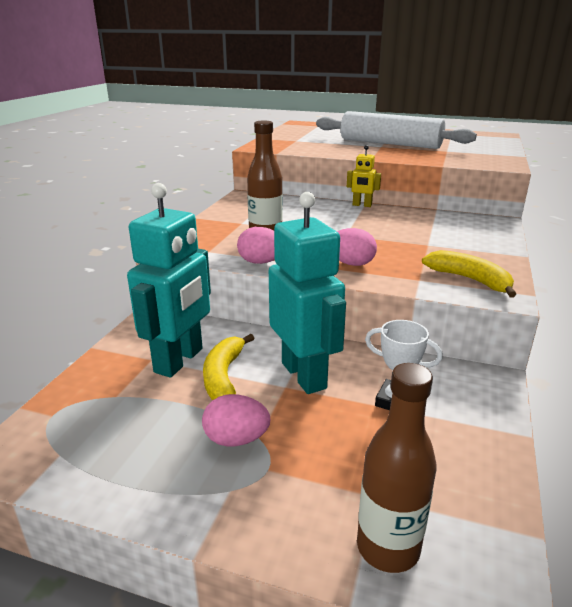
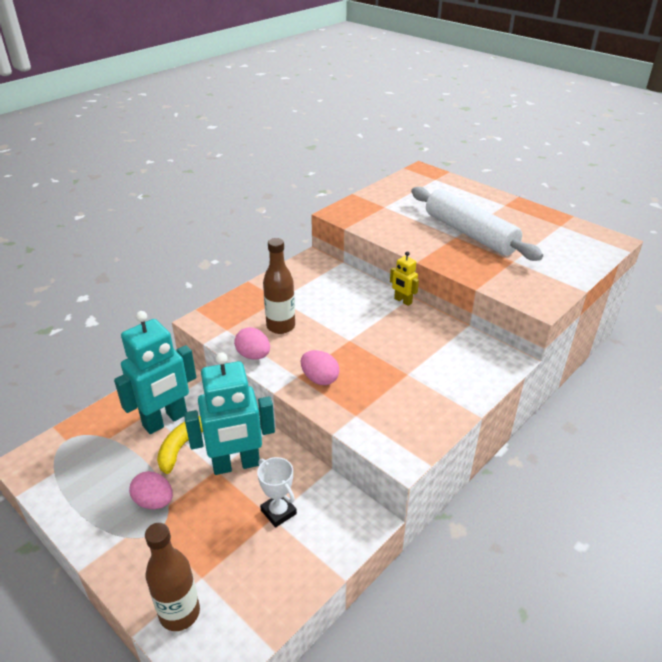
camera: 25 degrees right, 10 degrees up
turquoise robot [269,192,346,394] -> turquoise robot turned 75 degrees clockwise [184,352,275,475]
yellow banana [422,250,517,298] -> none

